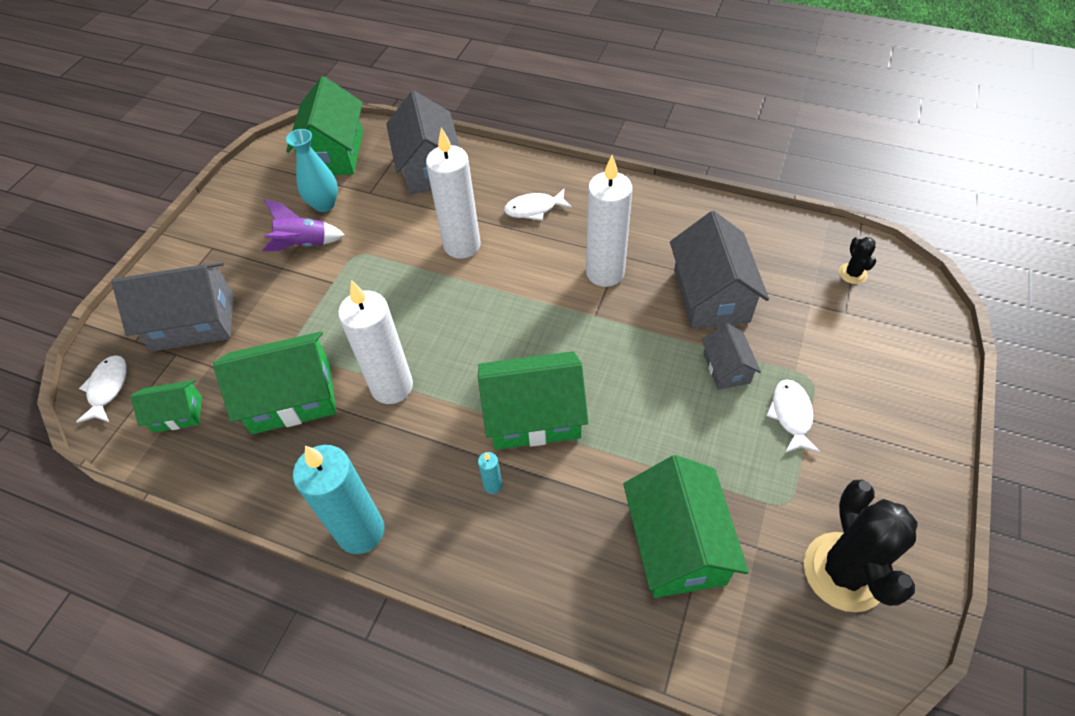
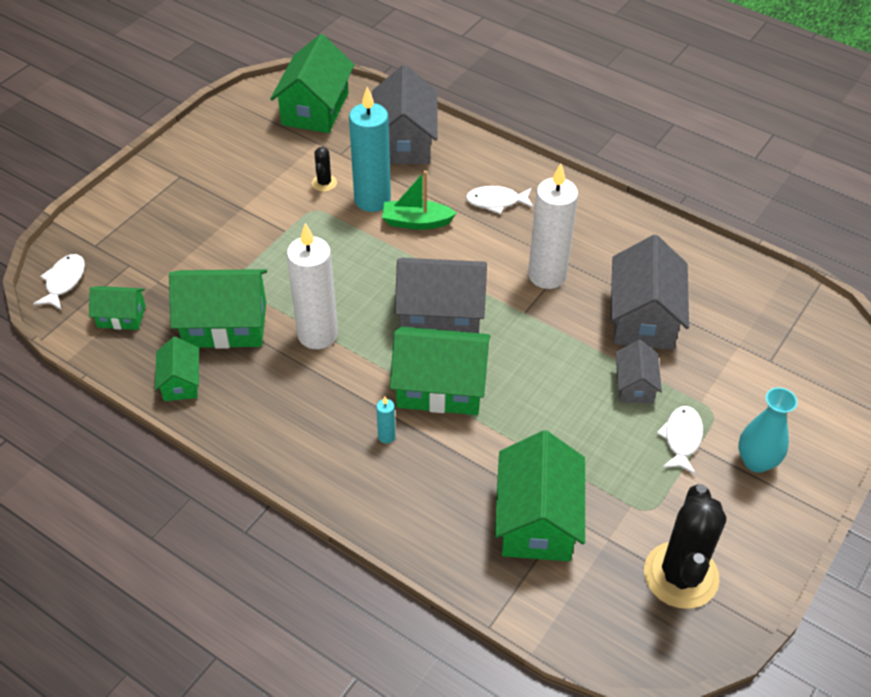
camera: 10 degrees right, 5 degrees down
grey house [111,262,234,352] -> grey house moved to [395,258,487,333]
purple rocket [262,199,345,251] -> none
turquoise vase [286,129,338,212] -> turquoise vase moved to [739,387,797,473]
turquoise candle [293,445,384,554] -> turquoise candle moved to [349,87,391,212]
white candle [426,127,481,259] -> green boat [382,170,456,230]
black cactus [839,237,876,284] -> black cactus moved to [312,147,337,192]
none -> green house [155,337,199,401]

